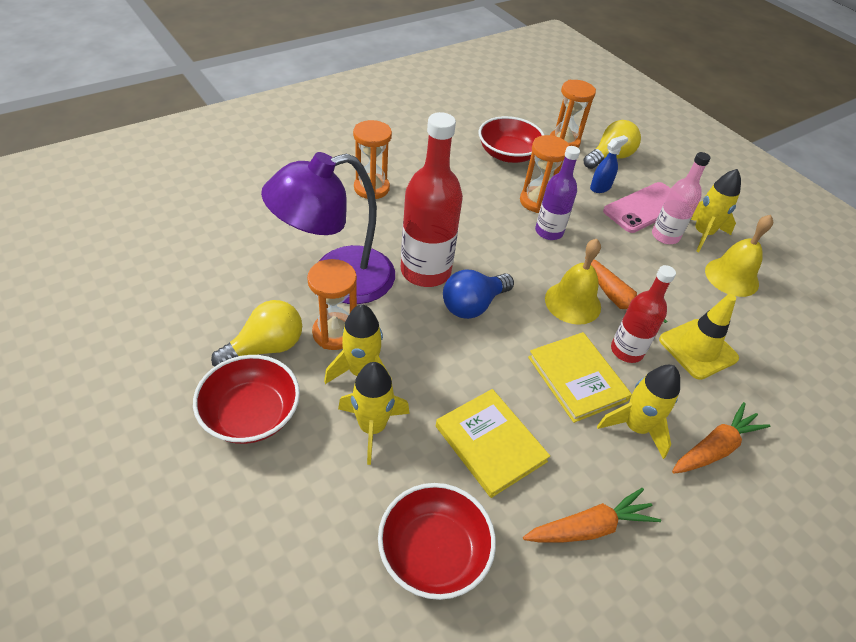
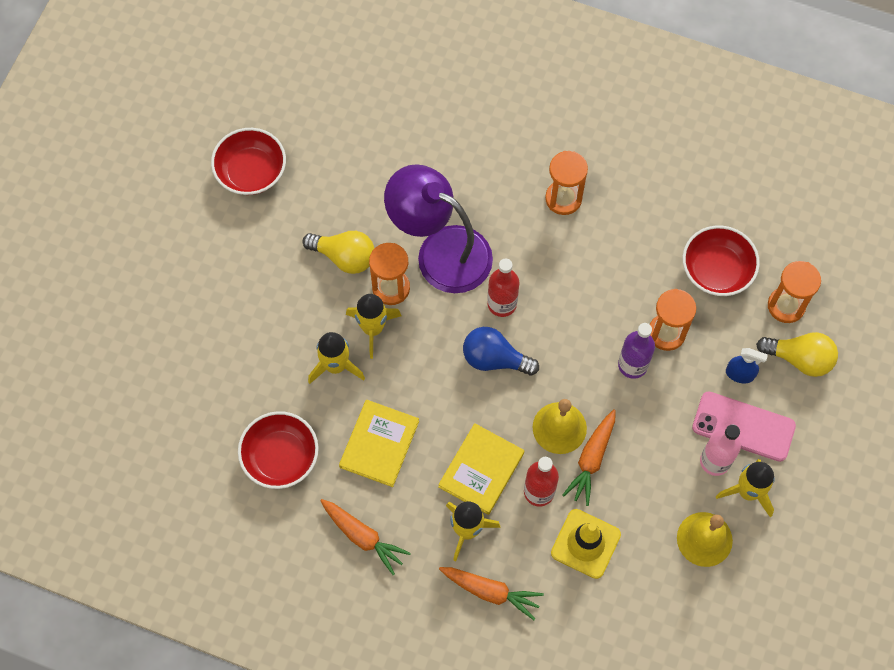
camera: 60 degrees right, 20 degrees up
red bowl [193,355,300,444] -> red bowl moved to [211,128,286,195]
red bottle [401,112,463,287] -> red bottle [487,258,519,317], size x0.61

